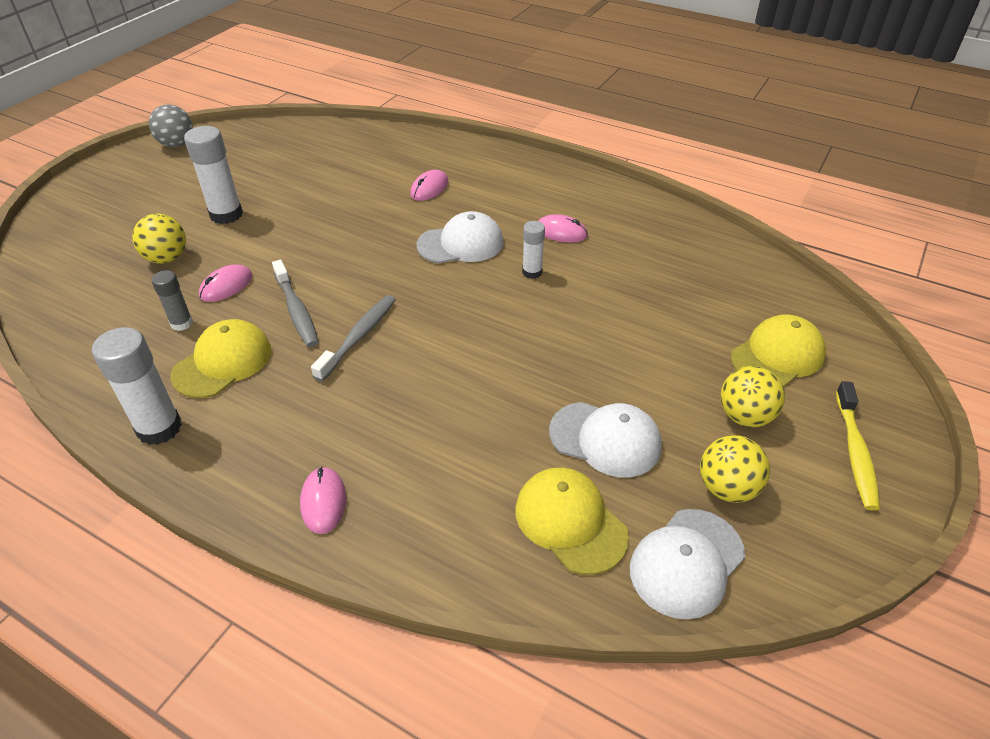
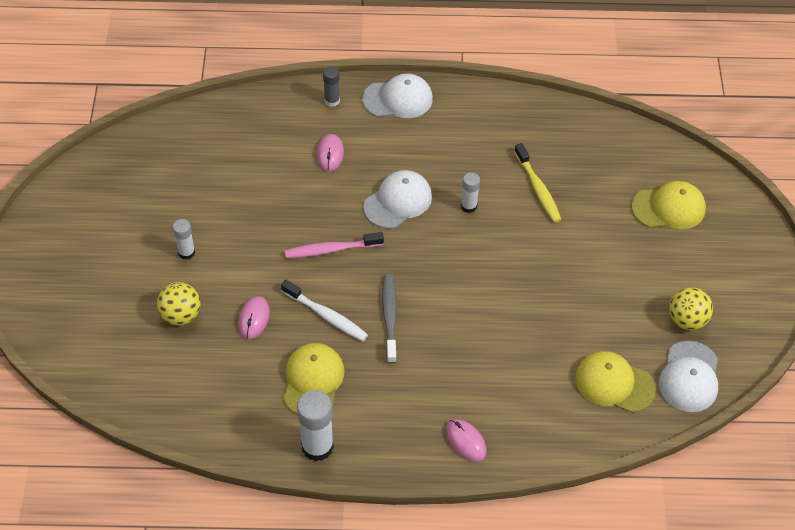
camera: 30 degrees left, 10 degrees up
grey ball [149,104,193,147] -> none
grey glue stick [151,270,193,331] -> grey glue stick moved to [323,66,340,107]
white glue stick [184,126,243,224] -> white glue stick [173,219,195,260], size x0.57
grey toothbrush [272,260,318,347] -> white toothbrush [281,280,368,341]
pink mouse [538,214,588,243] -> none
white cap [549,402,662,477] -> white cap moved to [362,73,433,118]
yellow ball [720,366,785,427] -> none
yellow cap [731,315,826,387] -> yellow cap turned 60 degrees clockwise [631,181,706,229]
yellow toothbrush [836,381,880,510] -> yellow toothbrush moved to [514,143,562,223]
none -> pink toothbrush [285,232,384,258]

